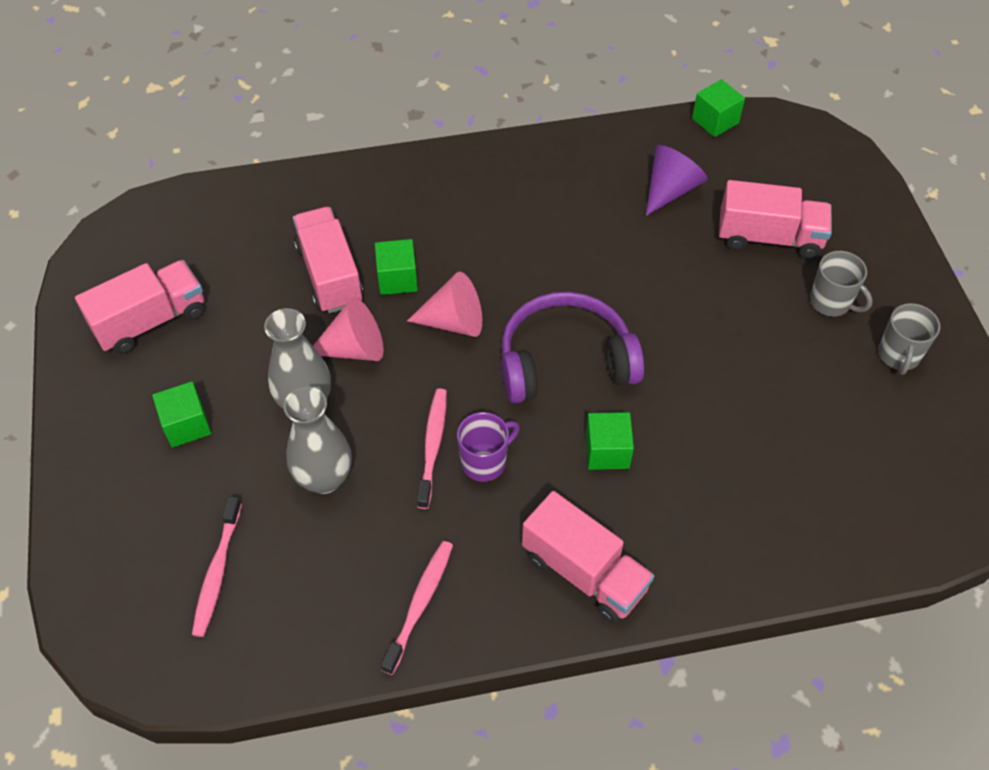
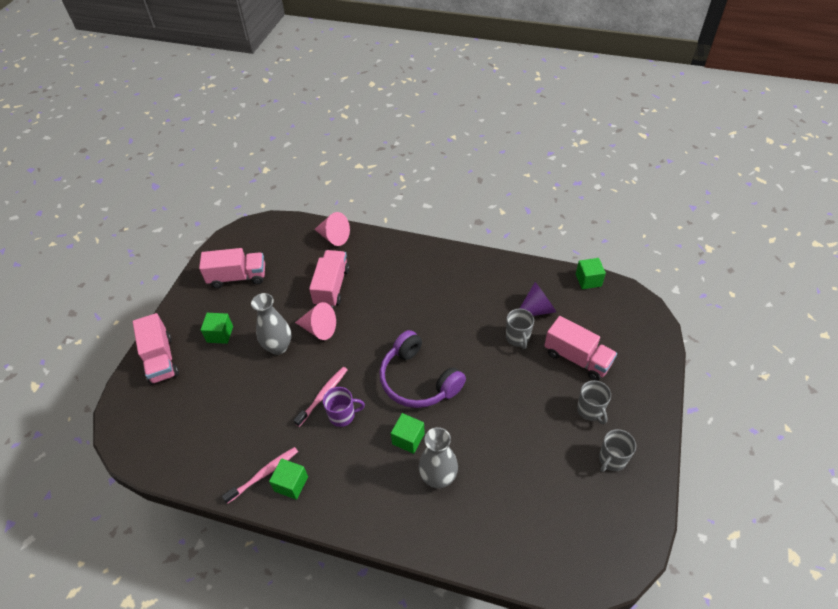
camera: 30 degrees right, 5 degrees down
pink toothbrush [192,496,242,637] -> none
grey vase [283,387,352,494] -> grey vase moved to [419,427,458,488]
green cube [375,239,418,295] -> green cube moved to [269,458,308,500]
pink cone [407,272,482,337] -> pink cone moved to [314,212,350,246]
purple headphones [501,292,644,403] -> purple headphones turned 150 degrees counterclockwise [379,330,466,408]
pink truck [522,491,654,623] -> pink truck moved to [133,313,179,385]
none -> grey mug [506,308,534,349]

